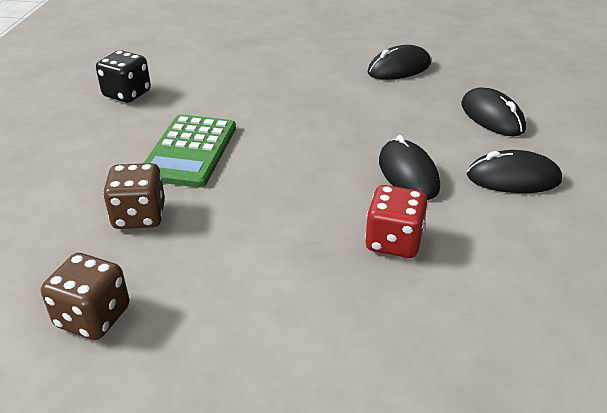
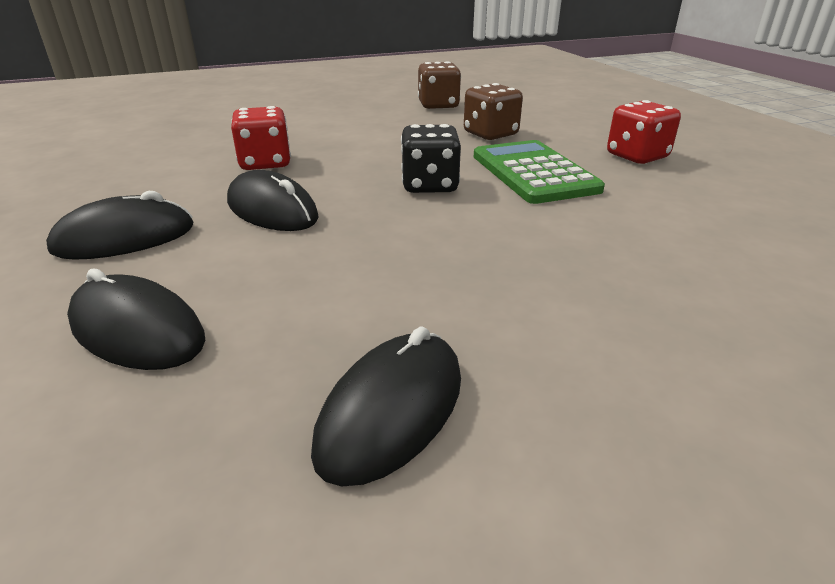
camera: 150 degrees right, 5 degrees down
black dice [96,50,151,103] -> black dice moved to [401,124,461,193]
none -> red dice [607,100,681,164]

